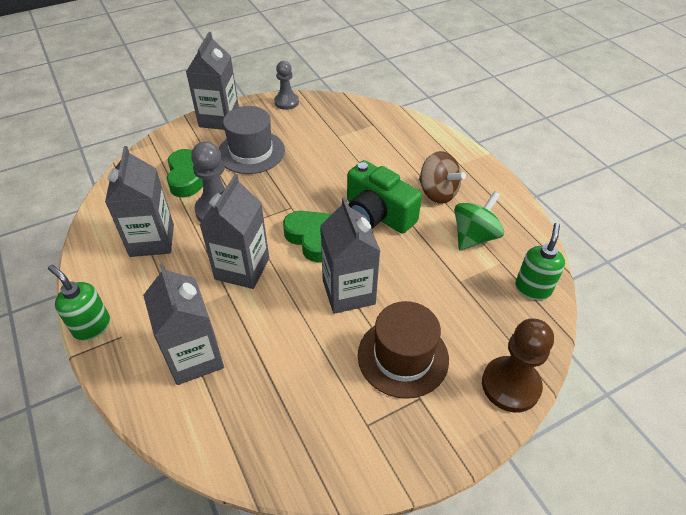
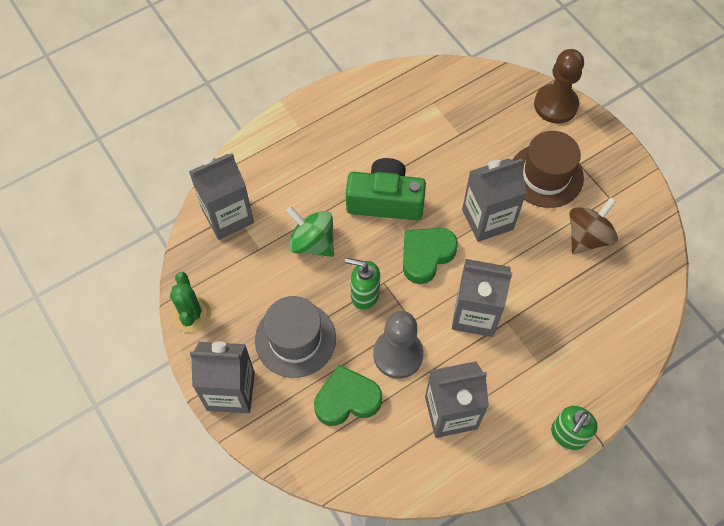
camera: 95 degrees left, 15 degrees up
grey carton [143,263,224,385] -> grey carton moved to [189,153,254,240]
grey pawn [274,61,299,110] -> green cactus [170,272,211,333]
green camera [347,160,422,234] -> green camera turned 120 degrees counterclockwise [346,158,426,220]
brown spinning top [419,151,466,204] -> brown spinning top moved to [569,197,618,254]
green spinning top [454,191,504,251] -> green spinning top moved to [286,206,334,257]
green soap dispenser [515,223,565,300] -> green soap dispenser moved to [345,258,380,310]

